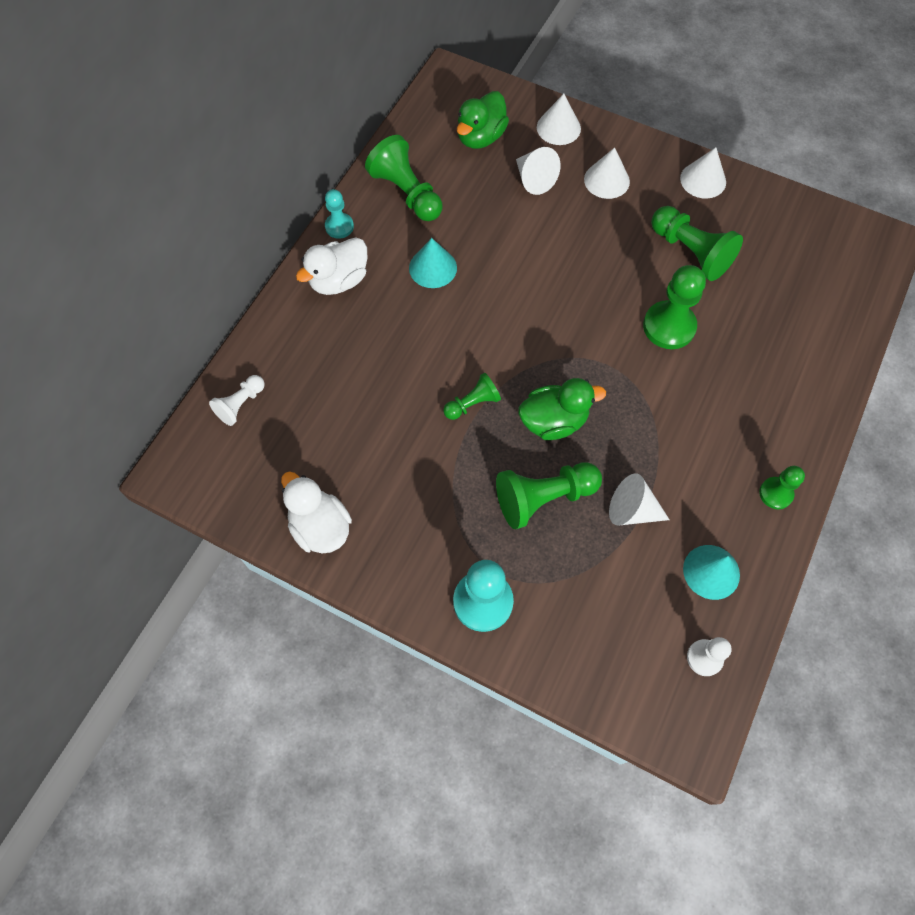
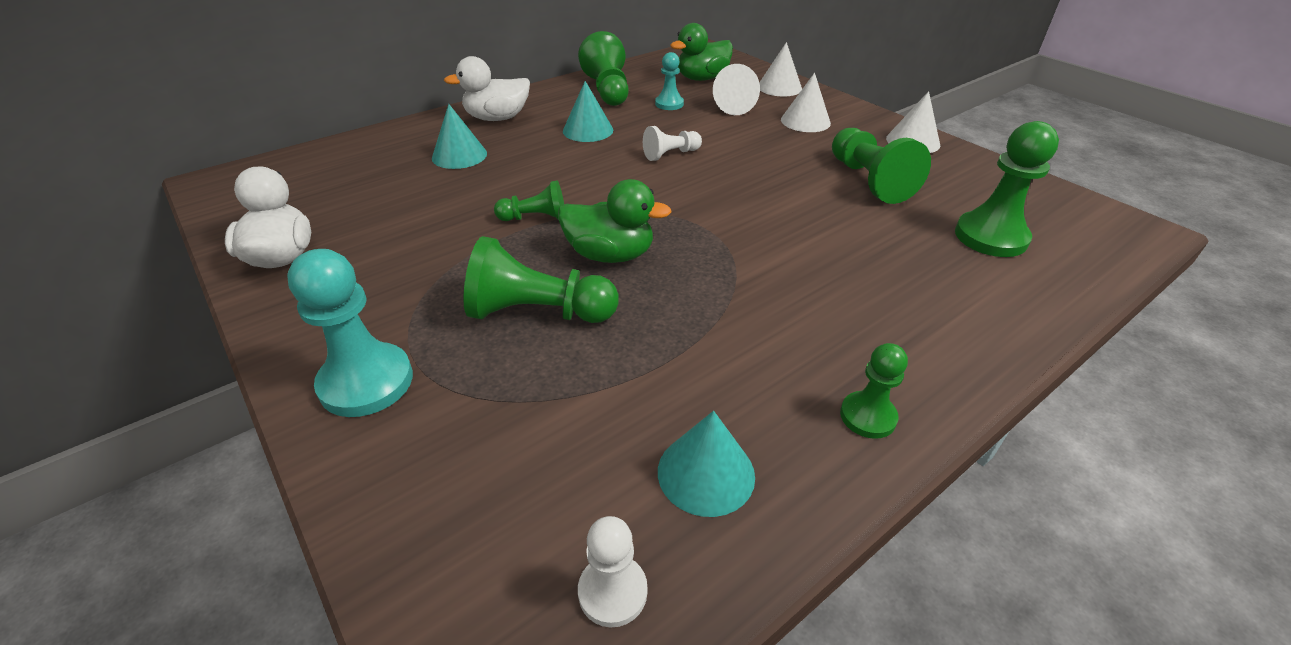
camera: 25 degrees right, 25 degrees down
white pawn [209,375,265,426] -> white pawn moved to [643,126,702,161]
turquoise pawn [325,189,354,239] -> turquoise pawn moved to [655,52,684,110]
white cone [609,474,670,525] -> none
green pawn [643,265,706,349] -> green pawn moved to [955,121,1059,257]
none -> turquoise cone [432,104,487,169]

